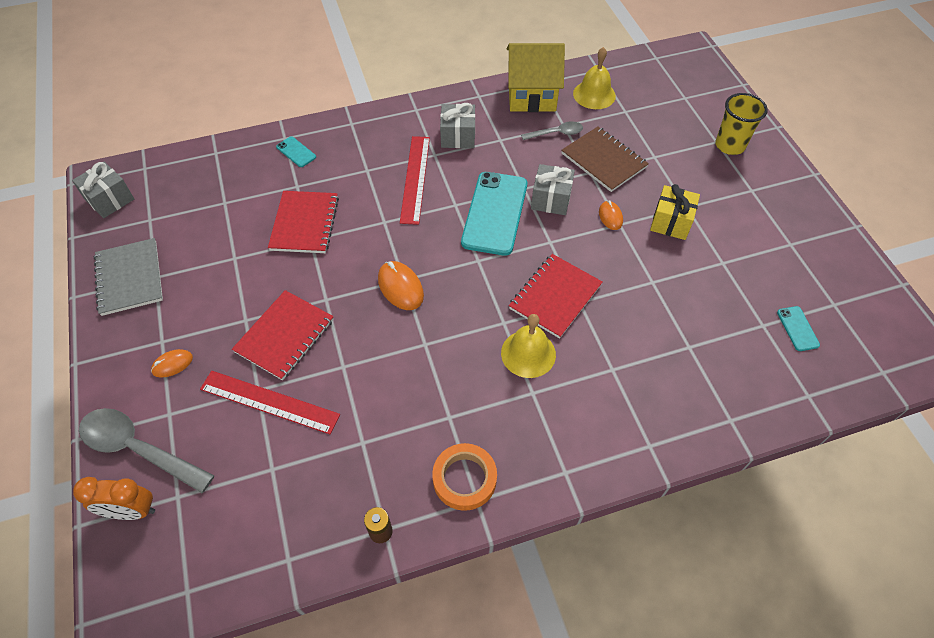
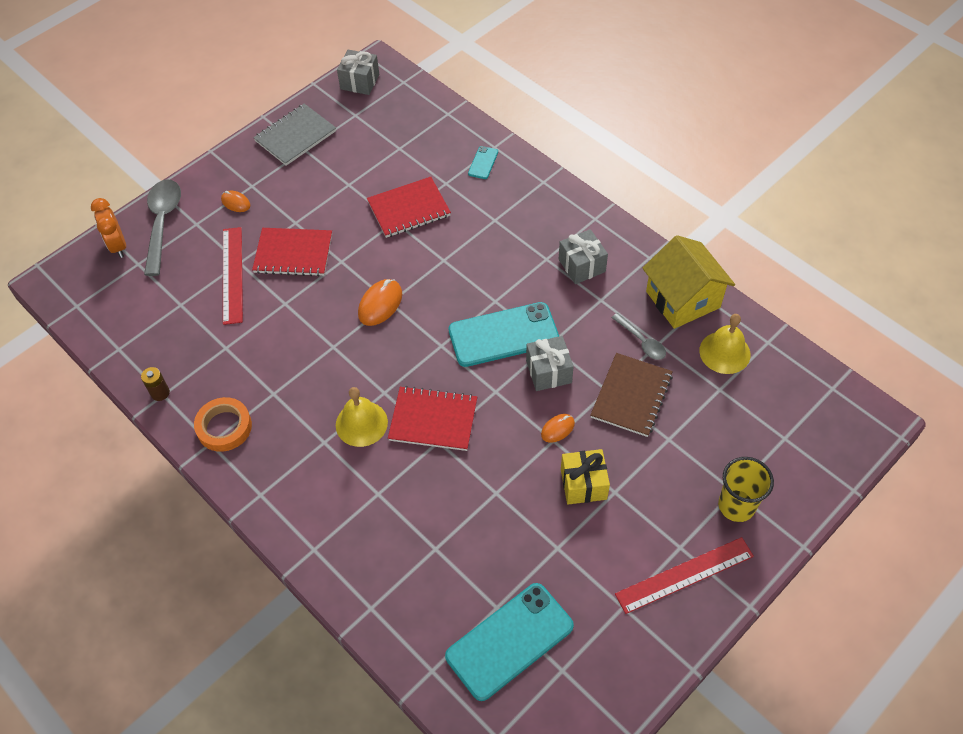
camera: 65 degrees right, 0 degrees up
red ruler [400,136,430,225] -> red ruler moved to [615,537,754,614]
turquoise phone [777,306,820,351] -> turquoise phone [445,583,574,701], size x2.28

